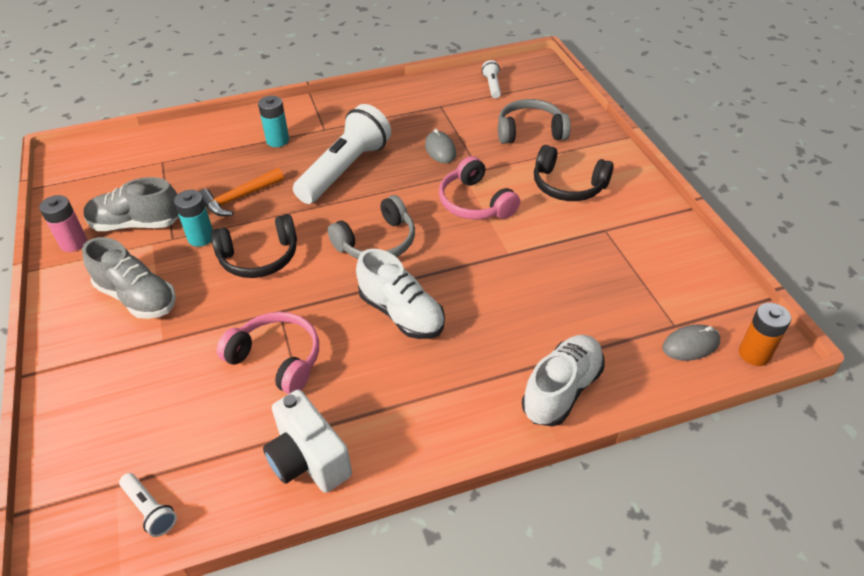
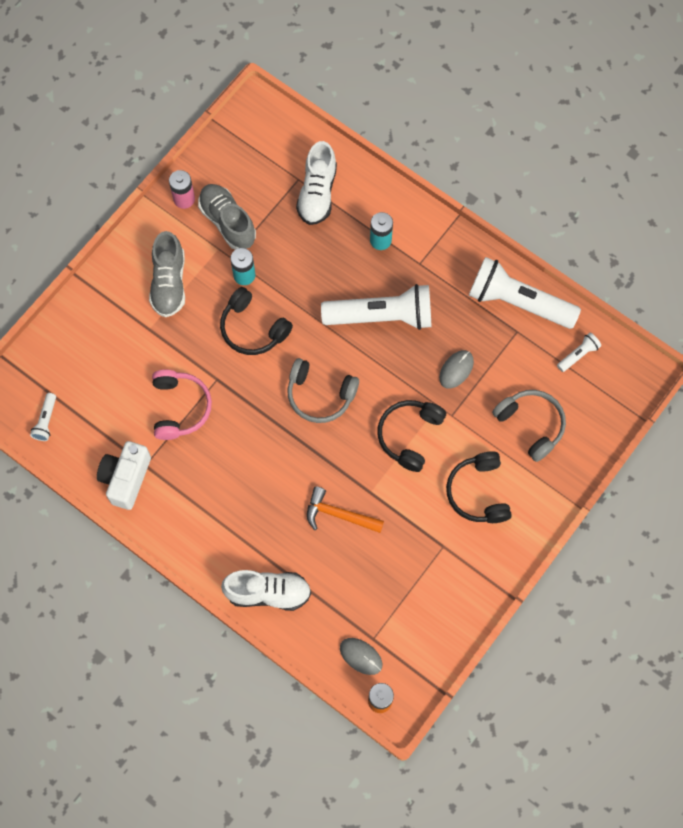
camera: 55 degrees right, 25 degrees up
orange hammer [199,168,284,216] -> orange hammer moved to [307,486,384,533]
white shoe [356,249,445,339] -> white shoe moved to [296,141,337,225]
pink headphones [439,156,520,220] -> black headphones [377,400,446,472]
none -> white flashlight [469,257,581,329]

